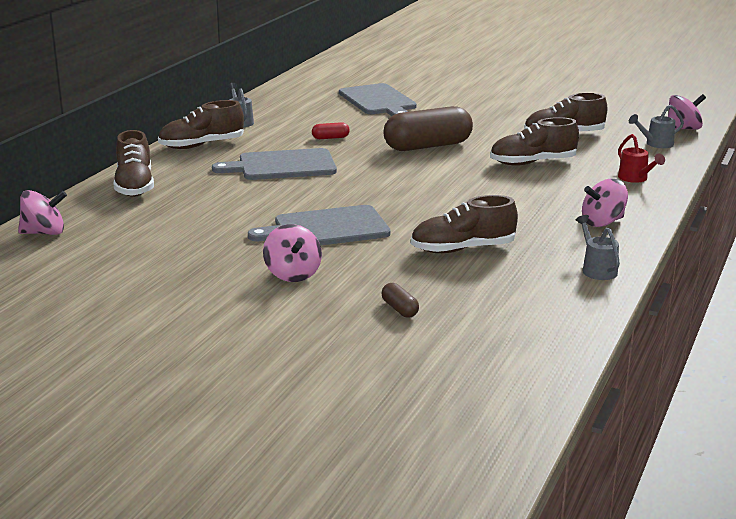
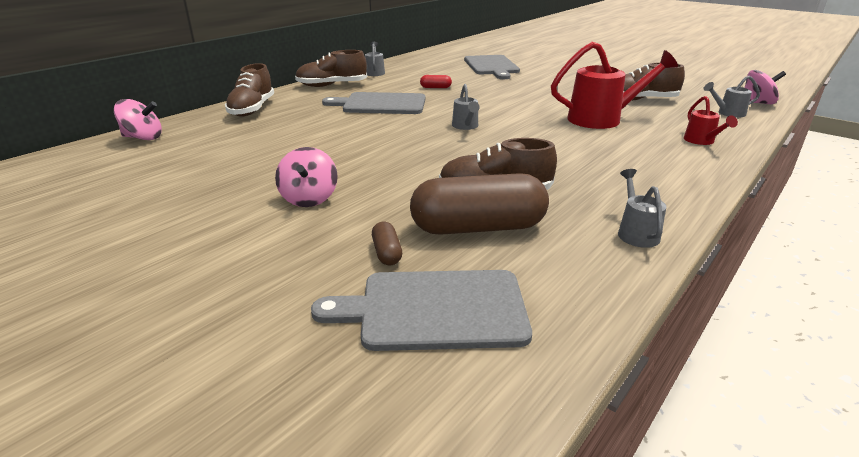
camera: 15 degrees right, 5 degrees up
grey cutting board [248,205,391,246] -> grey cutting board moved to [311,270,532,351]
brown capsule [383,106,473,151] -> brown capsule moved to [410,173,549,235]
brown shoe [490,117,579,166] -> red watering can [551,42,678,129]
pink spinning top [582,179,628,227] -> none
none -> grey watering can [452,84,480,130]

